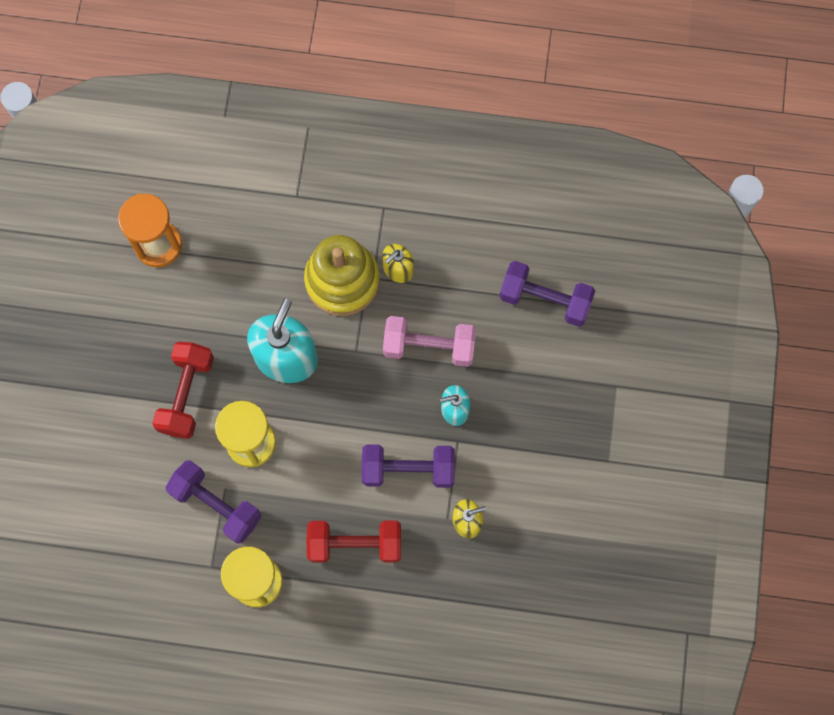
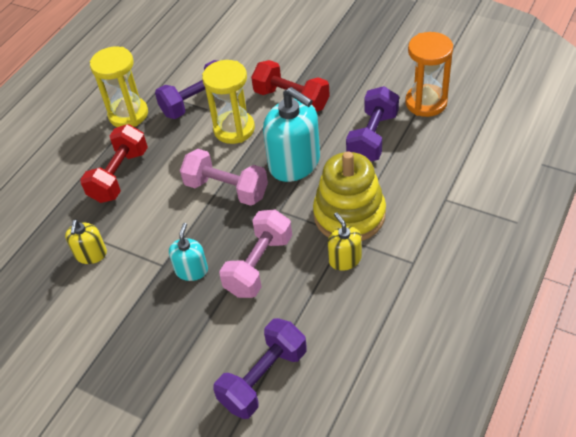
camera: 115 degrees right, 25 degrees down
purple dumbbell [362,444,455,488] -> purple dumbbell moved to [346,86,399,161]
none -> pink dumbbell [180,149,268,206]

